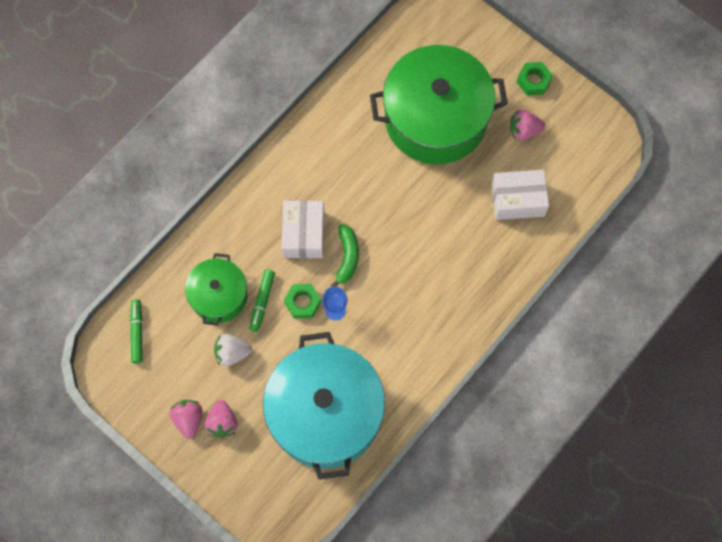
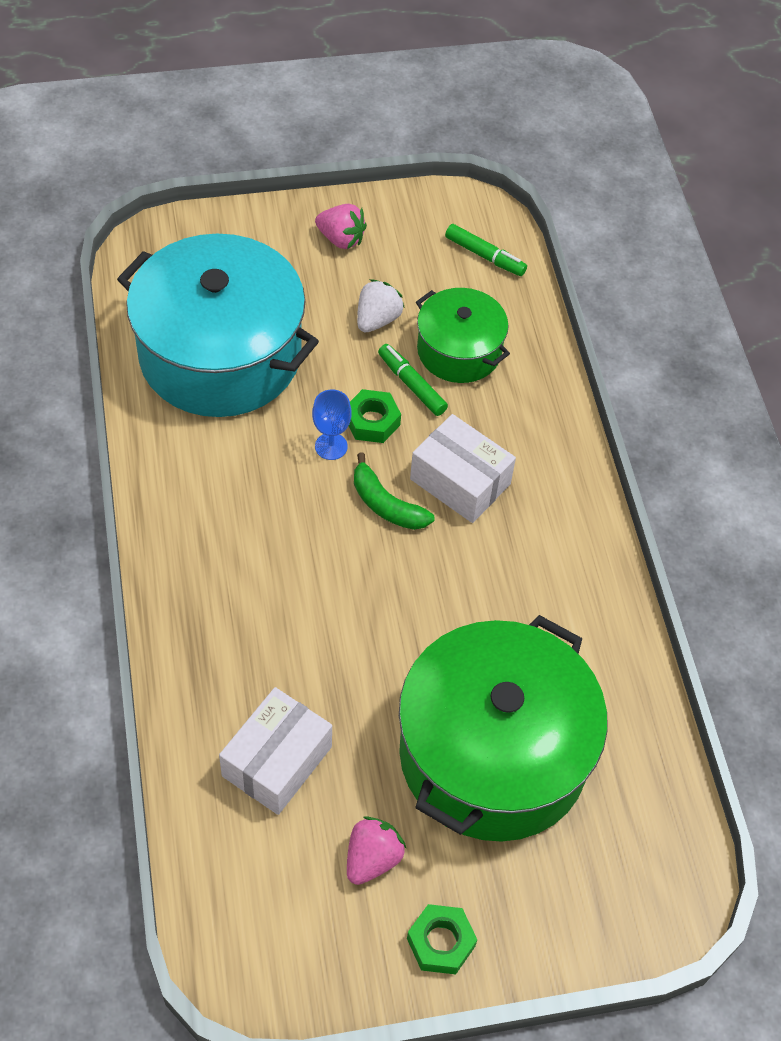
camera: 125 degrees right, 15 degrees down
pink strawberry [205,400,238,438] -> none

